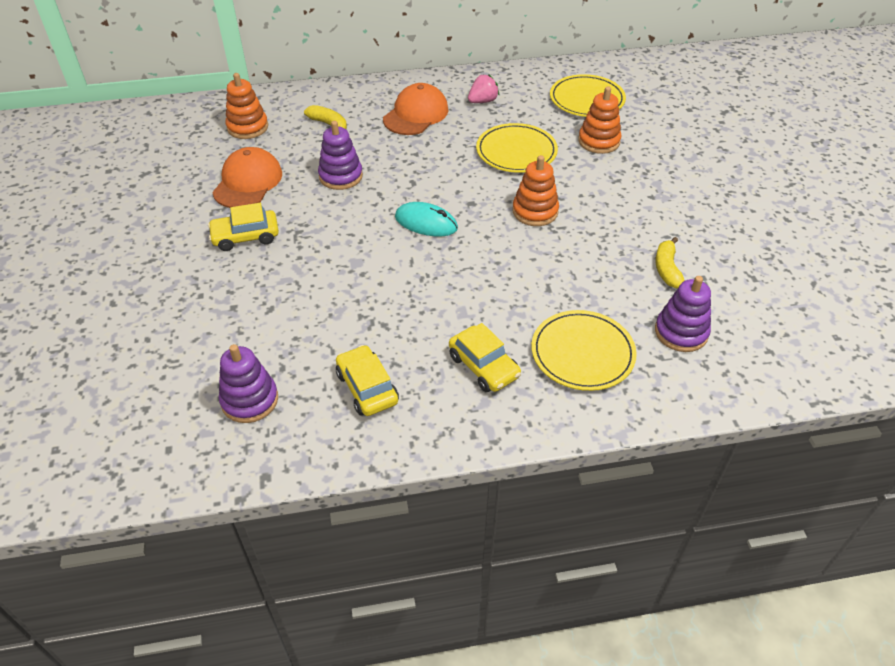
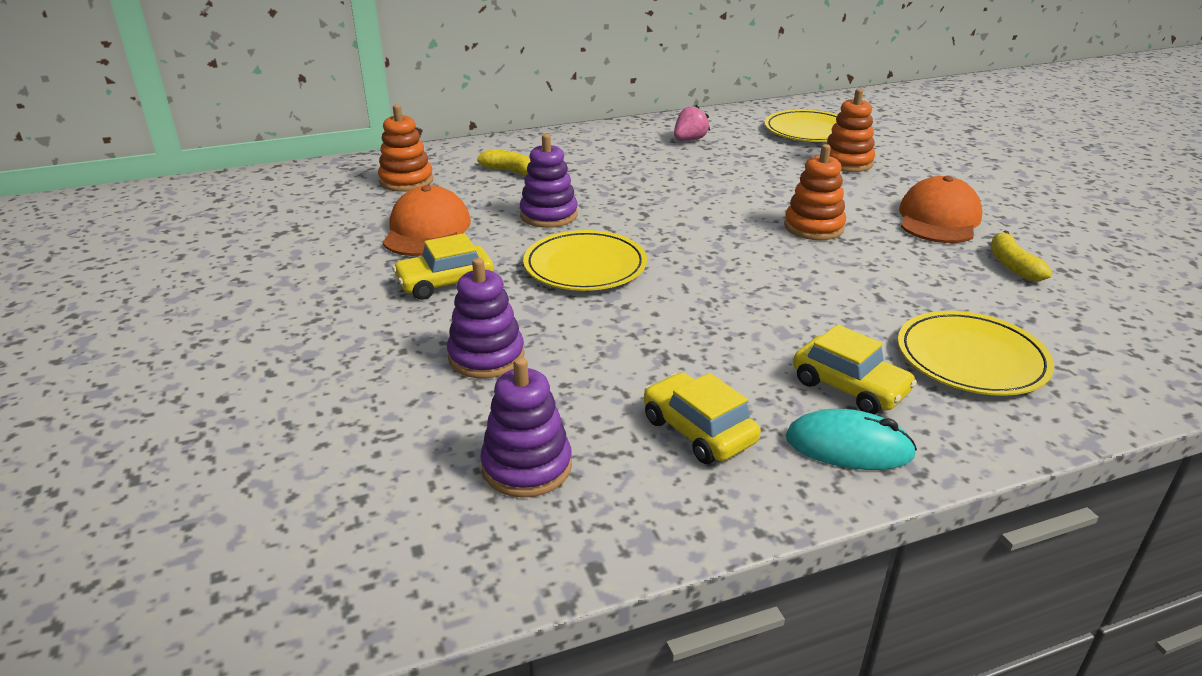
camera: 10 degrees left, 15 degrees down
orange cap [383,83,448,135] -> orange cap moved to [899,176,983,243]
turquoise mouse [395,202,458,236] -> turquoise mouse moved to [786,409,917,470]
yellow plate [476,123,558,173] -> yellow plate moved to [523,230,647,291]
purple stacking toy [655,276,711,352] -> purple stacking toy moved to [447,258,525,378]

